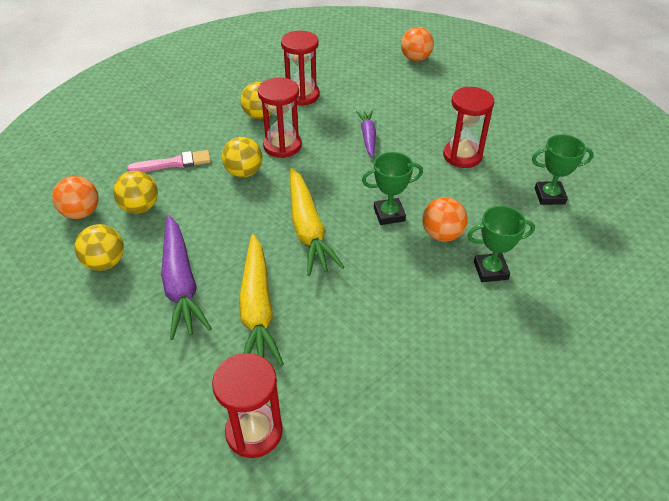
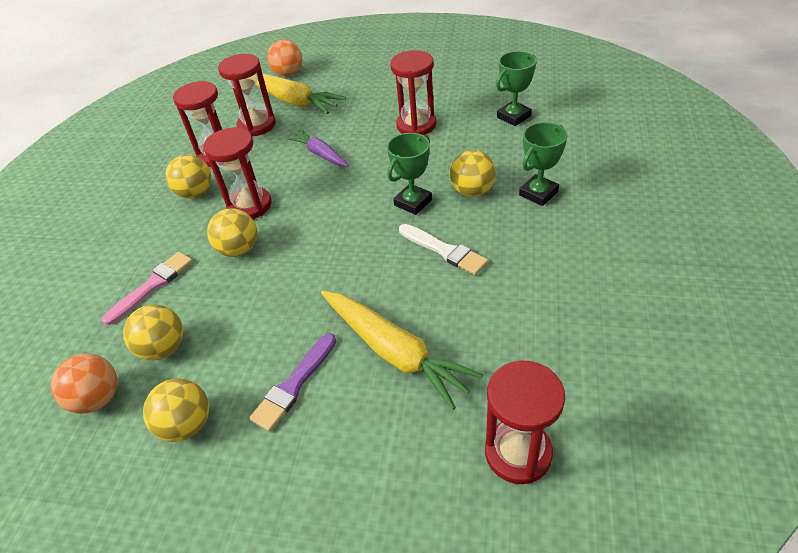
camera: 35 degrees left, 0 degrees up
purple carrot [161,215,212,340] -> purple brush [249,333,336,432]
yellow carrot [290,168,345,276] -> yellow carrot moved to [255,74,346,114]
orange ball [422,197,468,242] -> yellow ball [450,150,496,197]
none -> red hourglass [218,54,276,137]
none -> white brush [399,224,488,275]

